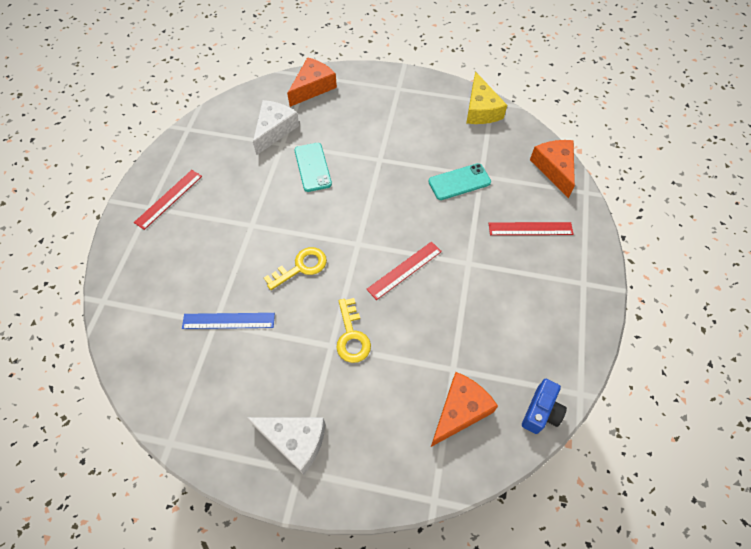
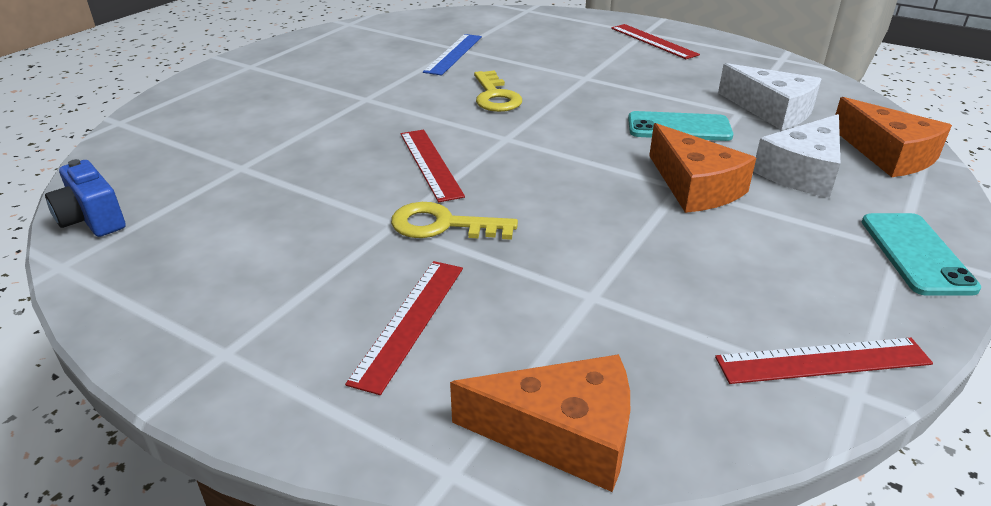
camera: 110 degrees right, 25 degrees down
white cheese [247,417,325,475] -> white cheese moved to [753,114,840,198]
yellow key [336,298,371,363] -> yellow key moved to [391,202,518,240]
turquoise phone [428,163,491,200] -> turquoise phone moved to [862,213,981,296]
orange cheese [431,372,498,447] -> orange cheese moved to [649,123,756,213]
yellow cheese [466,71,507,124] -> red ruler [715,338,933,384]

